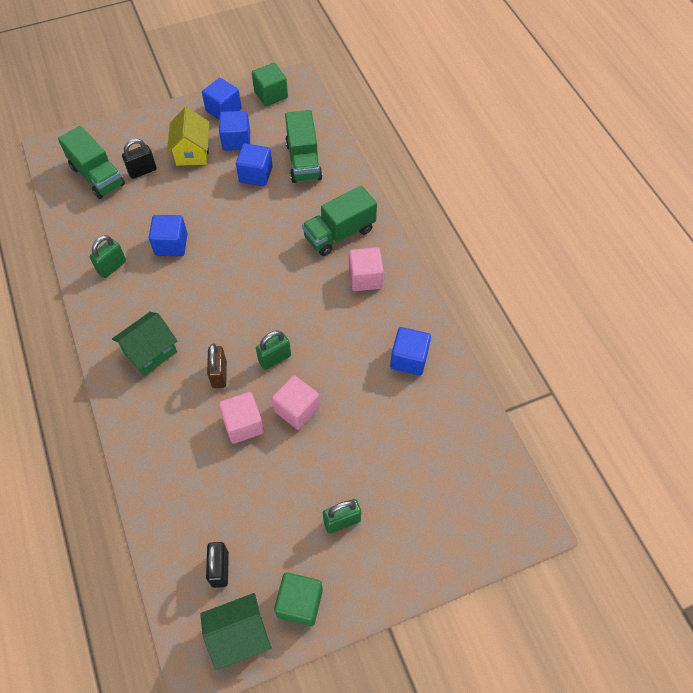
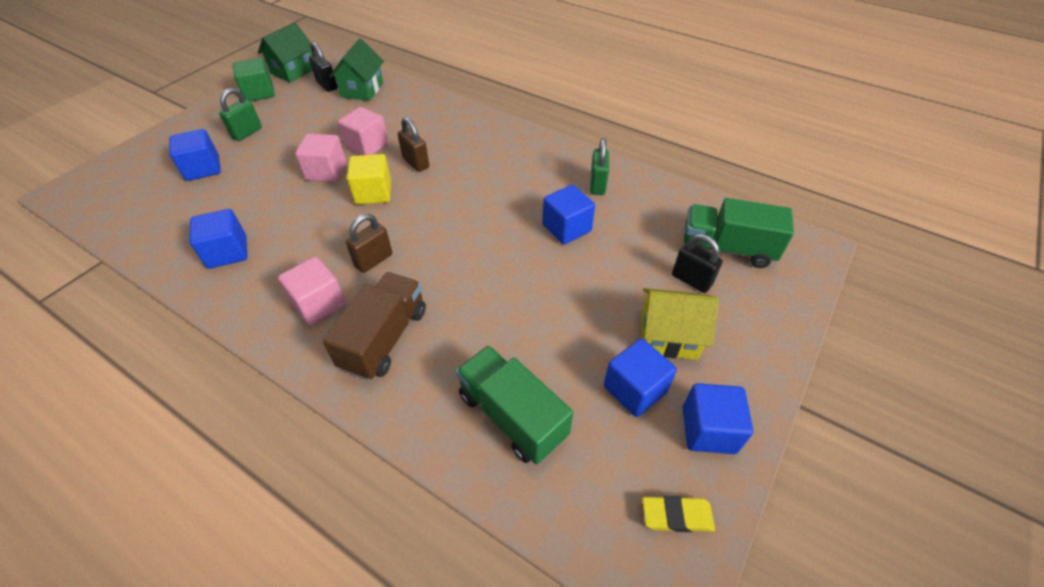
camera: 145 degrees right, 10 degrees down
green house [112,312,177,376] -> green house moved to [329,38,384,101]
black padlock [122,139,157,179] -> black padlock turned 75 degrees counterclockwise [672,234,723,293]
yellow house [167,107,209,166] -> yellow house turned 45 degrees counterclockwise [641,288,719,360]
blue cube [236,143,273,186] -> blue cube moved to [169,129,221,181]
green cube [252,63,288,106] -> yellow eraser [642,496,715,532]
green padlock [256,330,291,370] -> yellow cube [347,154,391,205]
green truck [302,186,377,256] -> brown truck [322,272,426,380]
none -> brown padlock [346,214,392,273]

